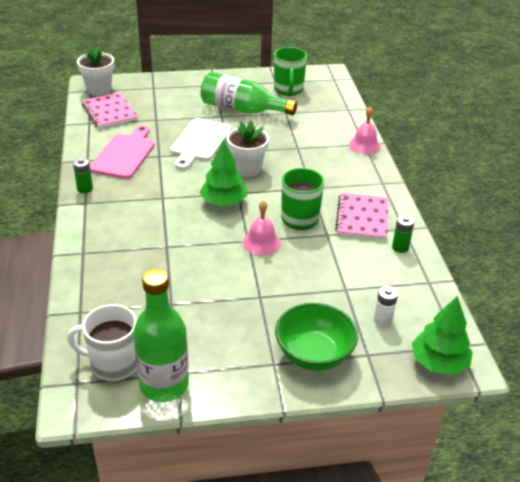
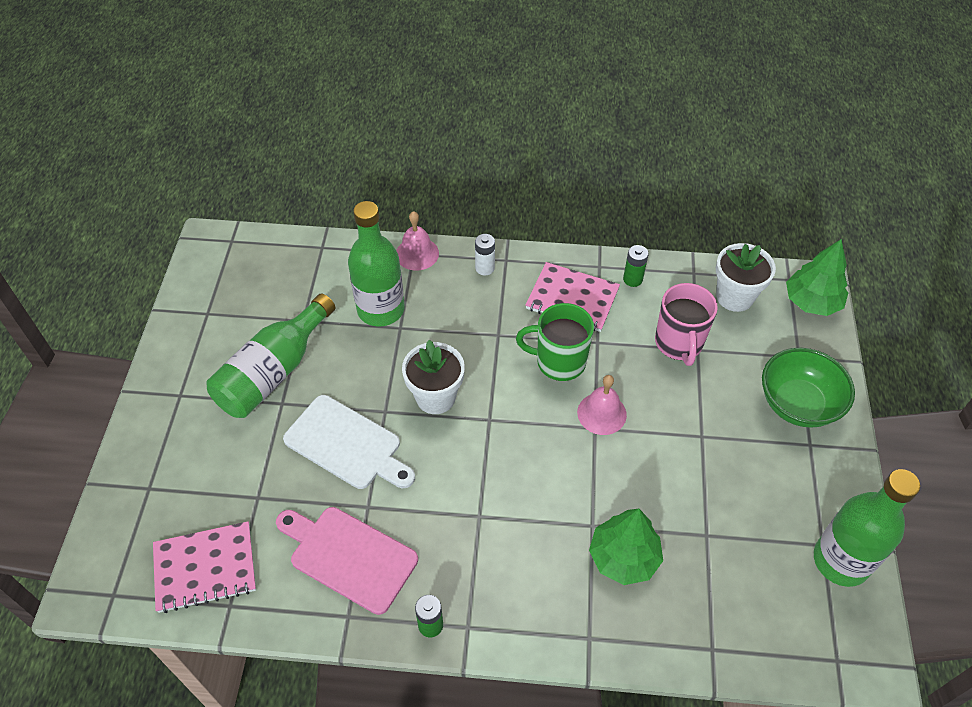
camera: 75 degrees left, 15 degrees up
white mug [67,304,137,382] -> none
white flower pot [77,46,114,96] -> white flower pot moved to [716,243,776,312]
green tree [200,140,247,206] -> green tree moved to [589,509,663,585]
green mug [274,47,307,96] -> none
white battery [374,286,398,327] -> white battery moved to [475,234,495,275]
none -> green bottle [348,201,405,327]
none -> pink mug [655,283,718,366]

